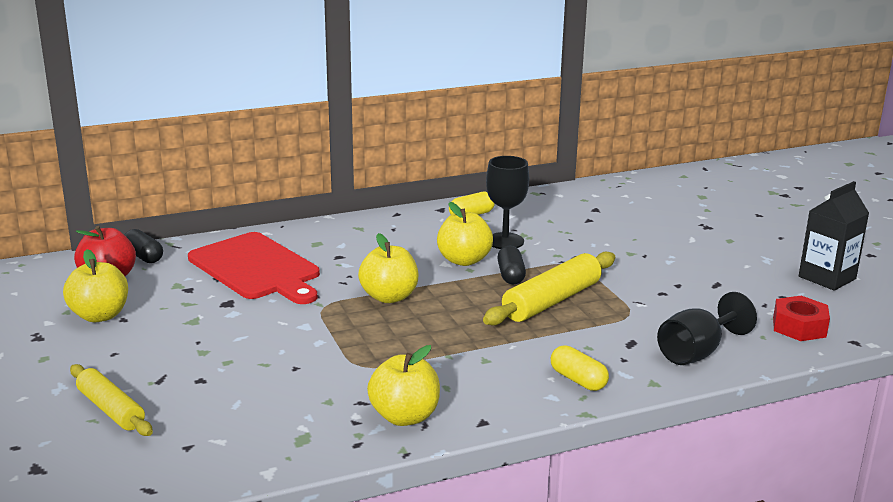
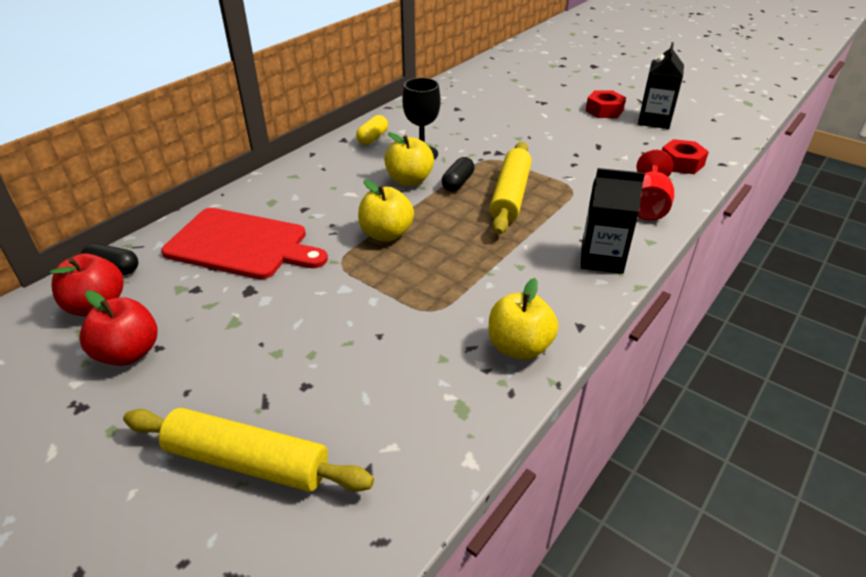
camera: 30 degrees left, 15 degrees up
yellow apple [63,249,128,322] -> red apple [79,291,158,366]
yellow rolling pin [70,364,153,436] -> yellow rolling pin [123,408,374,492], size x1.51
black capsule [497,246,526,285] -> black capsule turned 60 degrees clockwise [442,157,475,191]
yellow capsule [551,345,609,391] -> black carton [581,168,645,274]
black goblet [657,292,757,365] -> red goblet [637,150,674,221]
none -> red nut [586,91,626,118]

